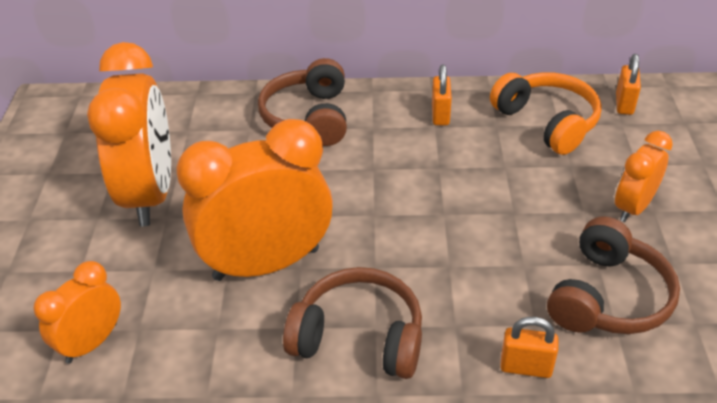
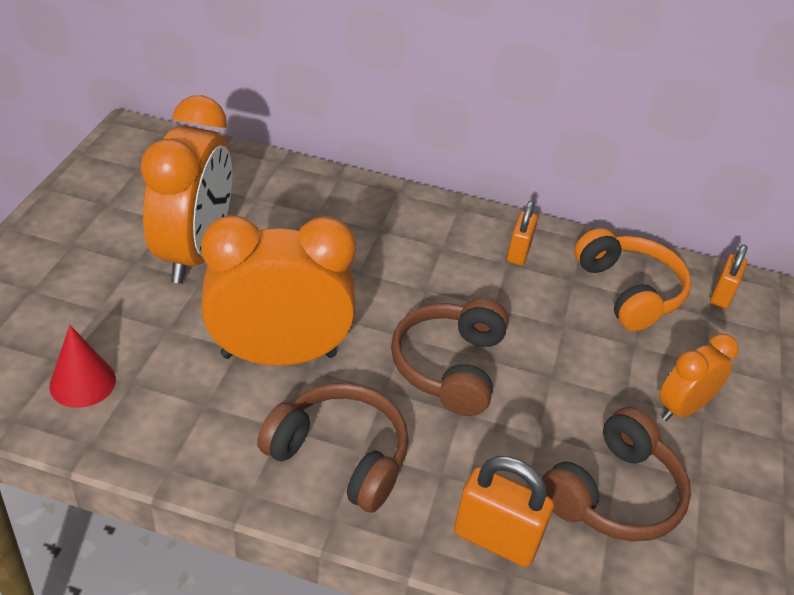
camera: 10 degrees right, 0 degrees up
orange clock [33,261,121,364] -> red cone [49,325,116,408]
brown headphones [258,58,347,146] -> brown headphones moved to [391,298,509,416]
orange padlock [500,317,558,378] -> orange padlock [454,456,554,567], size x1.53

